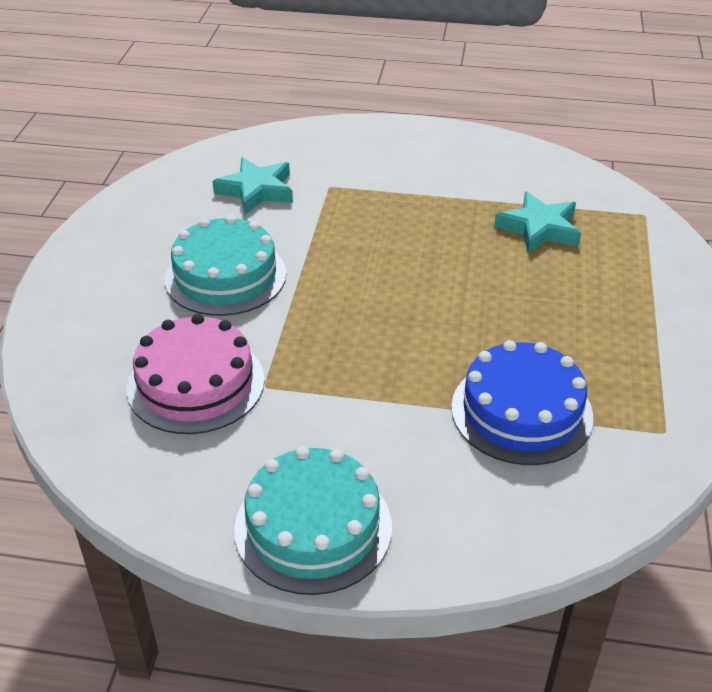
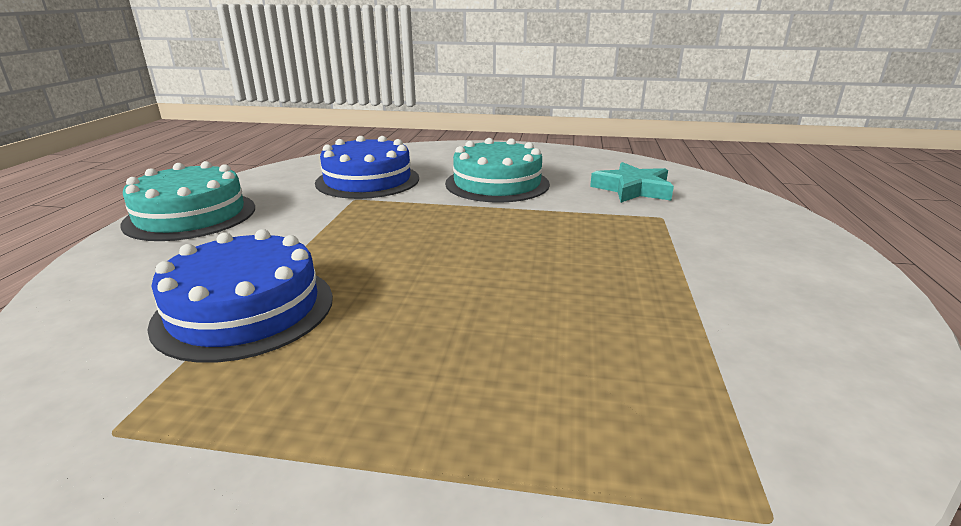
camera: 90 degrees right, 15 degrees down
pink cake [127,314,265,434] -> blue cake [315,136,419,199]
turquoise star [494,191,581,254] -> none

